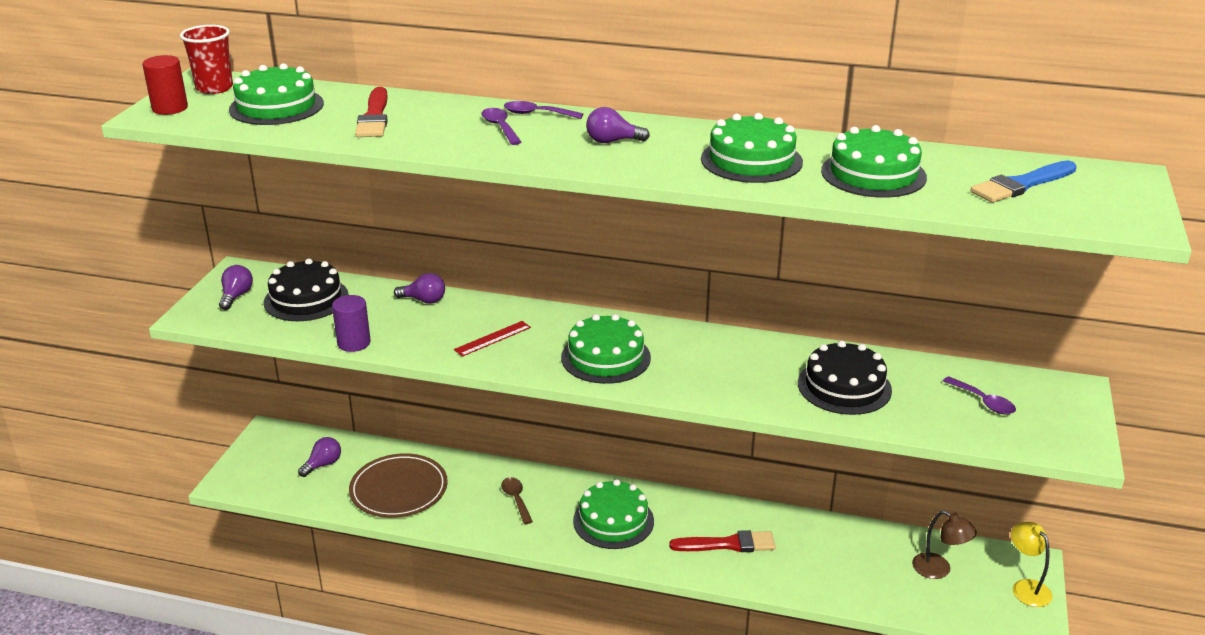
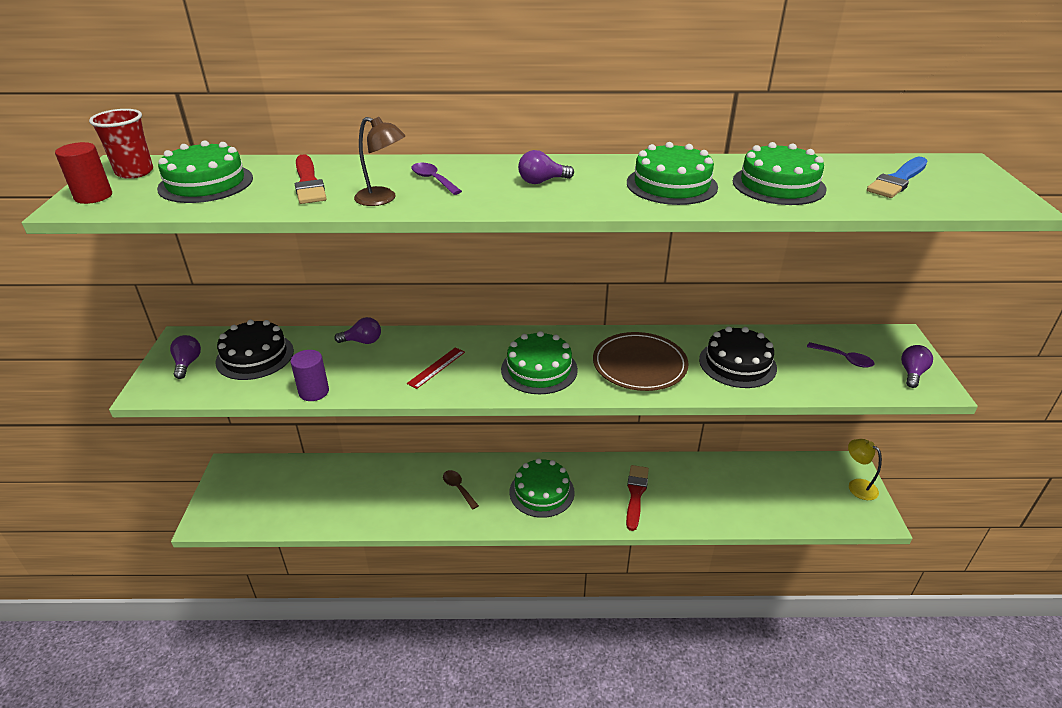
camera: 15 degrees left, 5 degrees up
purple light bulb [298,437,341,477] -> purple light bulb moved to [901,345,933,388]
brown plate [349,453,448,518] -> brown plate moved to [593,332,689,391]
purple spoon [504,101,583,119] -> none
red brush [669,530,775,552] -> red brush turned 60 degrees counterclockwise [626,465,649,531]
brown lamp [912,511,977,579] -> brown lamp moved to [354,117,406,206]

